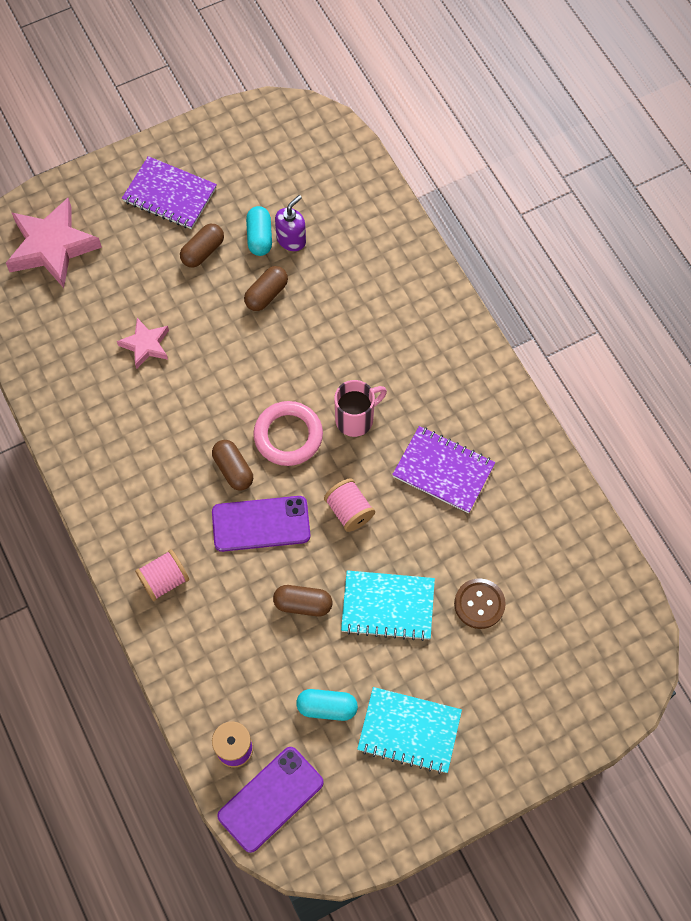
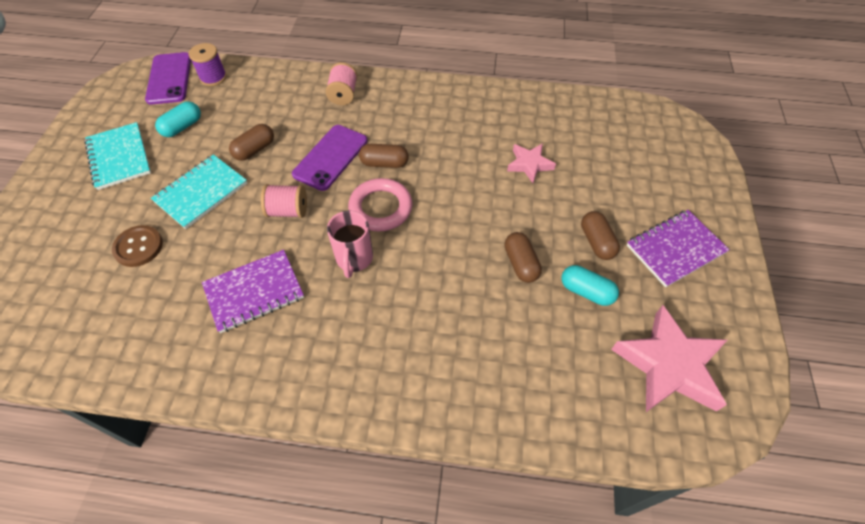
camera: 125 degrees right, 10 degrees down
pink star [6,198,102,288] -> pink star moved to [611,305,727,412]
purple soap dispenser [275,195,306,251] -> none
turquoise notebook [357,687,462,774] -> turquoise notebook turned 75 degrees counterclockwise [84,122,151,190]

